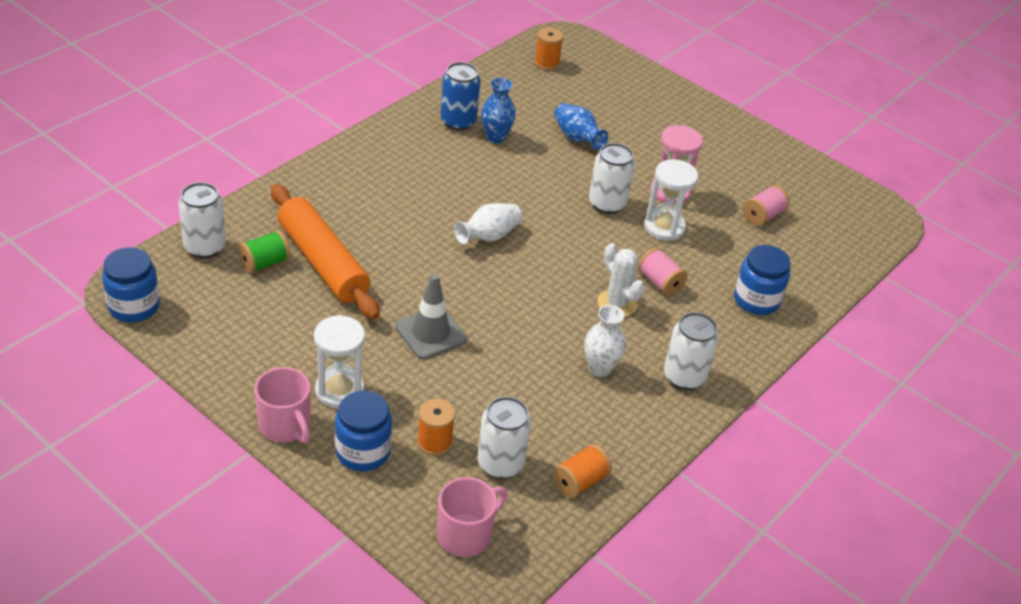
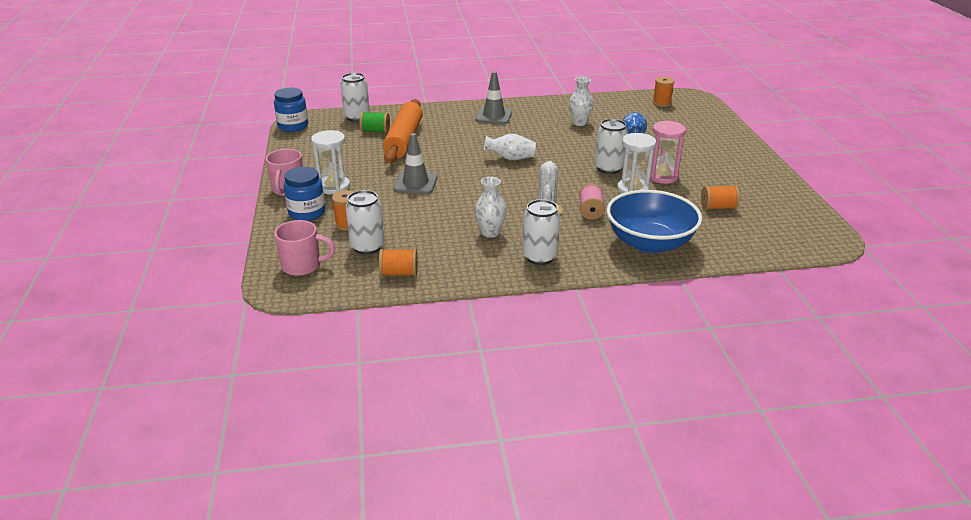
camera: 45 degrees right, 10 degrees down
blue can [440,62,480,131] -> none
blue vase [481,78,516,143] -> white vase [569,77,594,126]
blue jar [734,245,791,315] -> blue bowl [607,190,702,253]
pink spool [743,185,789,226] -> orange spool [701,185,740,210]
none -> grey traffic cone [475,71,512,124]

